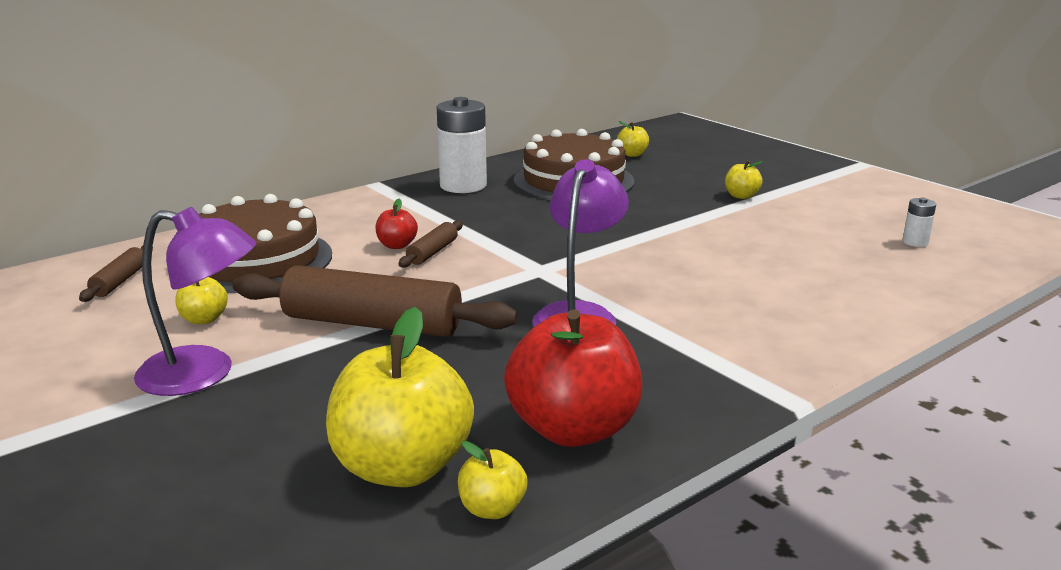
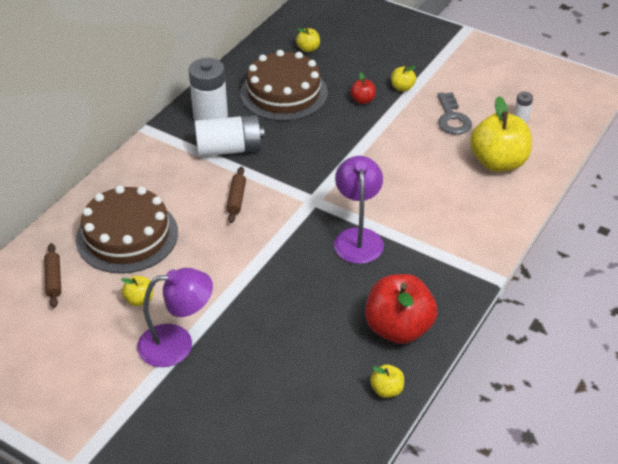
camera: 20 degrees left, 20 degrees up
brown rolling pin [232,265,518,337] -> none
yellow apple [326,307,474,487] -> yellow apple moved to [470,96,532,172]
red apple [375,199,418,249] -> red apple moved to [350,72,376,104]
none -> white battery [195,115,265,157]
none -> grey key [437,92,472,135]

